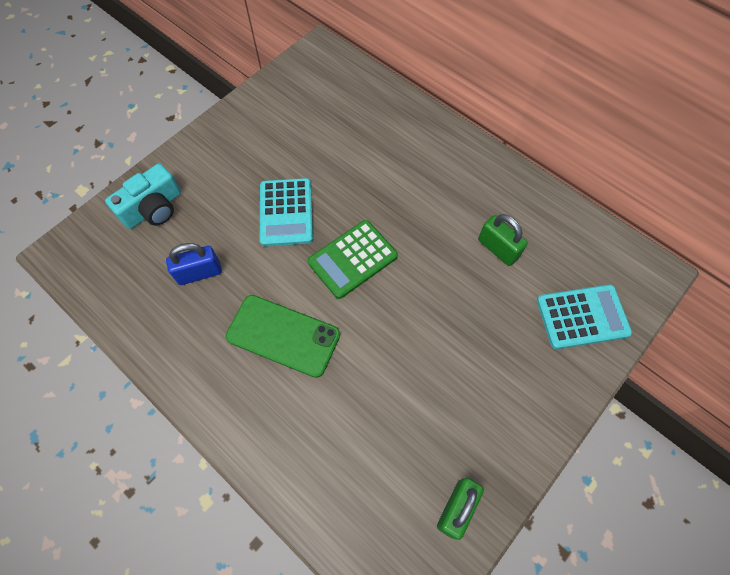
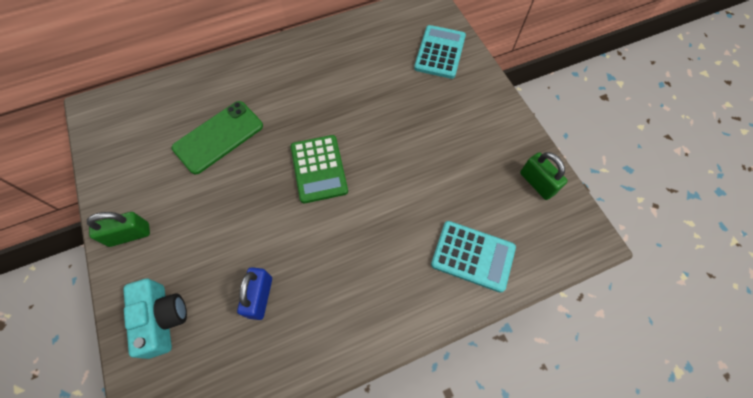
camera: 65 degrees left, 0 degrees up
green phone [226,295,340,378] -> green phone moved to [172,101,263,175]
turquoise calculator [260,178,313,247] -> turquoise calculator moved to [431,221,516,293]
green padlock [478,214,528,266] -> green padlock moved to [87,212,150,247]

